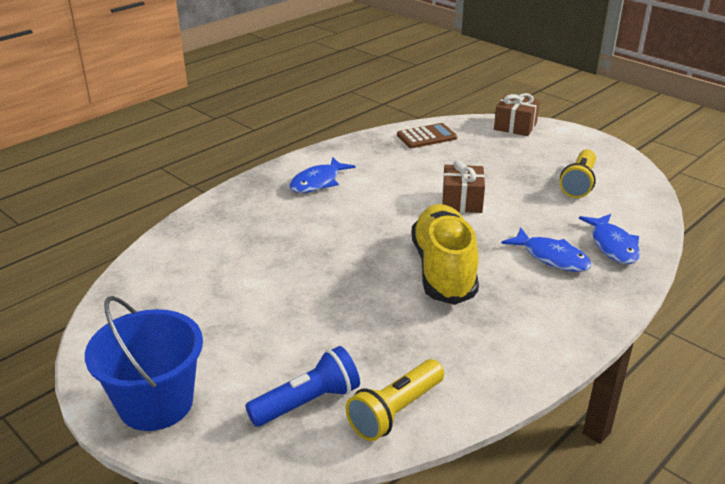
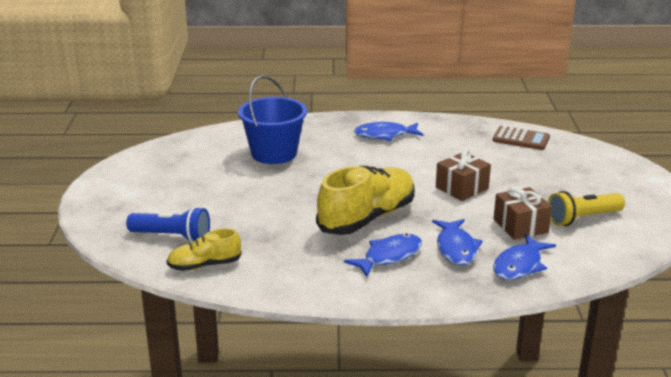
camera: 45 degrees right, 5 degrees down
blue bucket [85,296,203,431] -> blue bucket moved to [238,76,307,164]
yellow flashlight [346,359,444,441] -> yellow shoe [167,228,242,271]
brown gift [494,93,540,136] -> brown gift moved to [494,186,552,240]
none -> blue fish [344,234,422,277]

